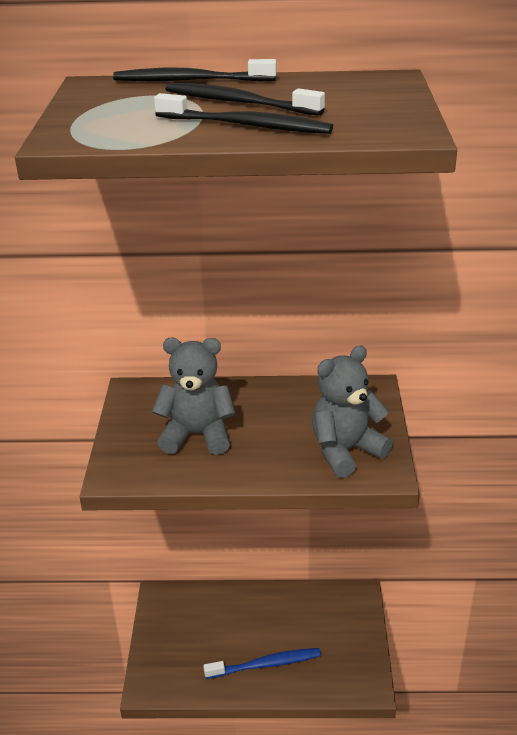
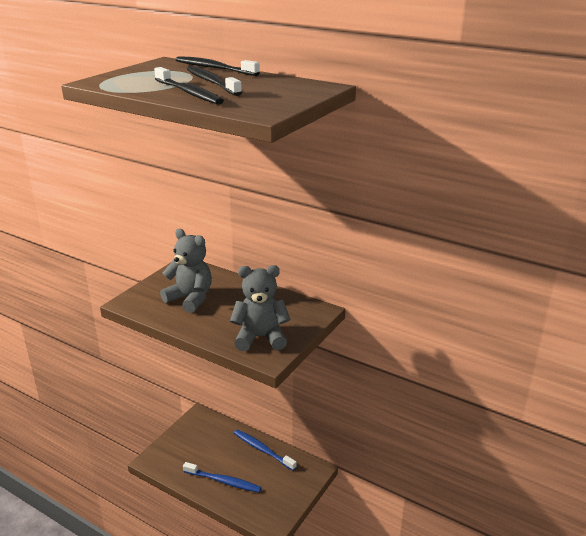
camera: 30 degrees right, 5 degrees down
none -> blue toothbrush [234,430,297,471]

